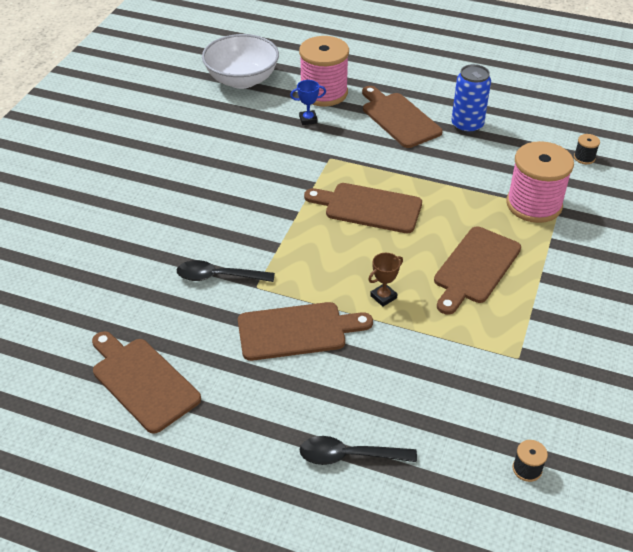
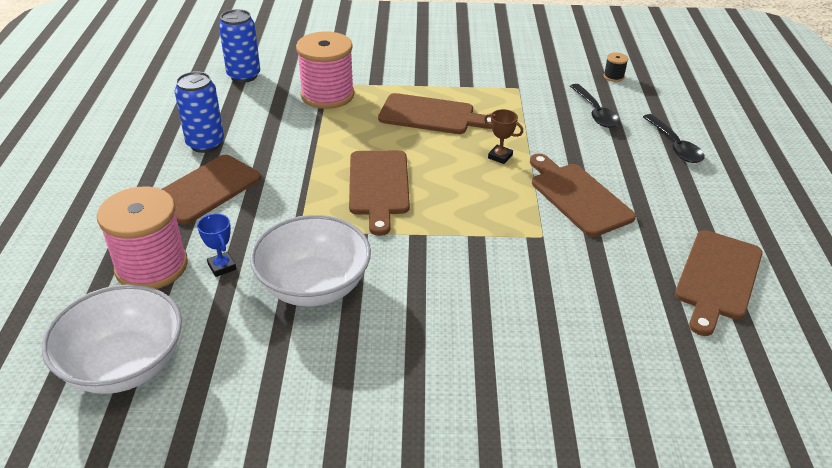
camera: 110 degrees left, 5 degrees down
black spoon [177,260,275,282] -> black spoon moved to [570,84,620,128]
black spool [574,134,600,164] -> blue can [219,9,260,83]
none -> white bowl [250,215,371,306]

